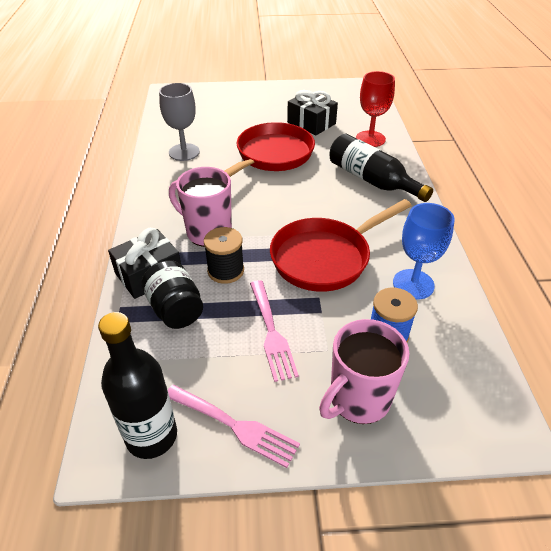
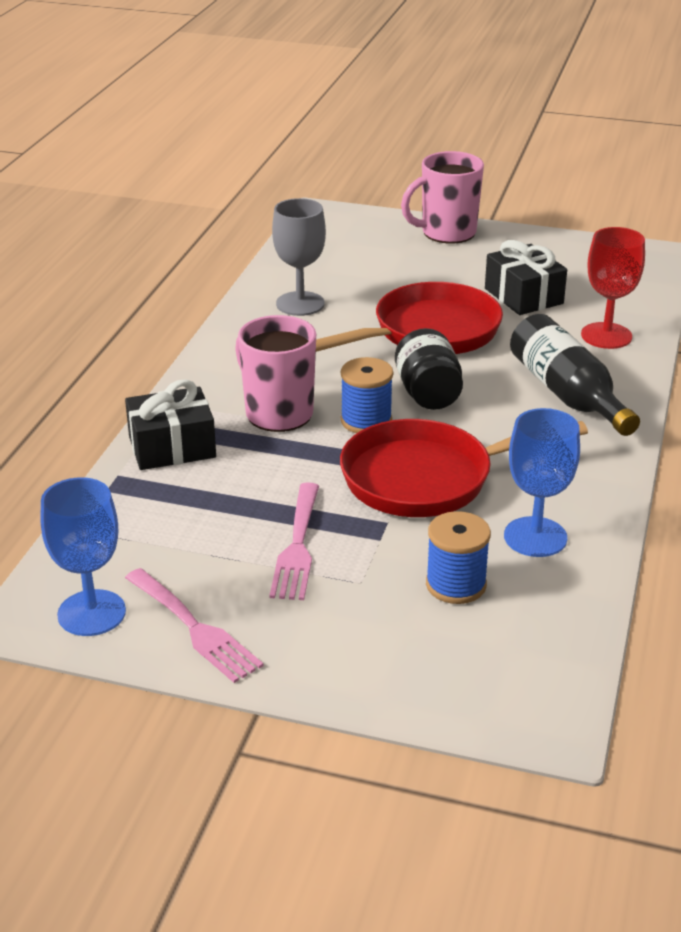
camera: 20 degrees right, 10 degrees down
black bottle [98,312,177,459] -> blue goblet [41,477,126,636]
black jar [141,260,203,329] -> black jar moved to [395,328,463,410]
black spool [204,227,244,284] -> none
pink mug [319,319,409,424] -> pink mug moved to [401,151,484,244]
none -> blue spool [341,357,393,433]

